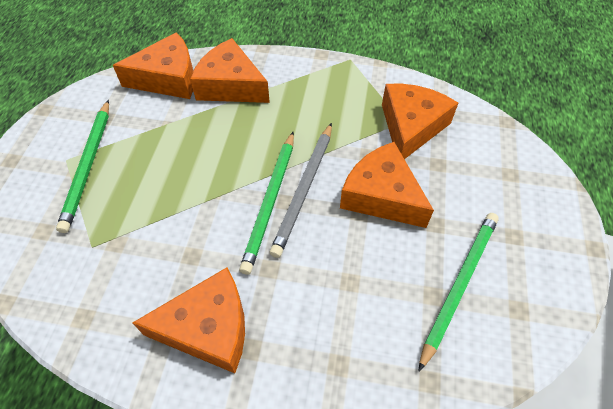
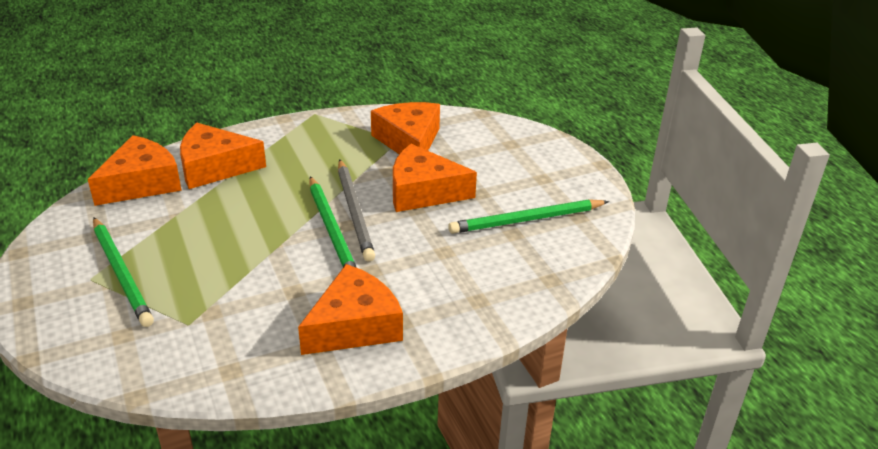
camera: 35 degrees left, 20 degrees down
green pencil [418,213,499,372] -> green pencil turned 105 degrees counterclockwise [448,199,609,234]

